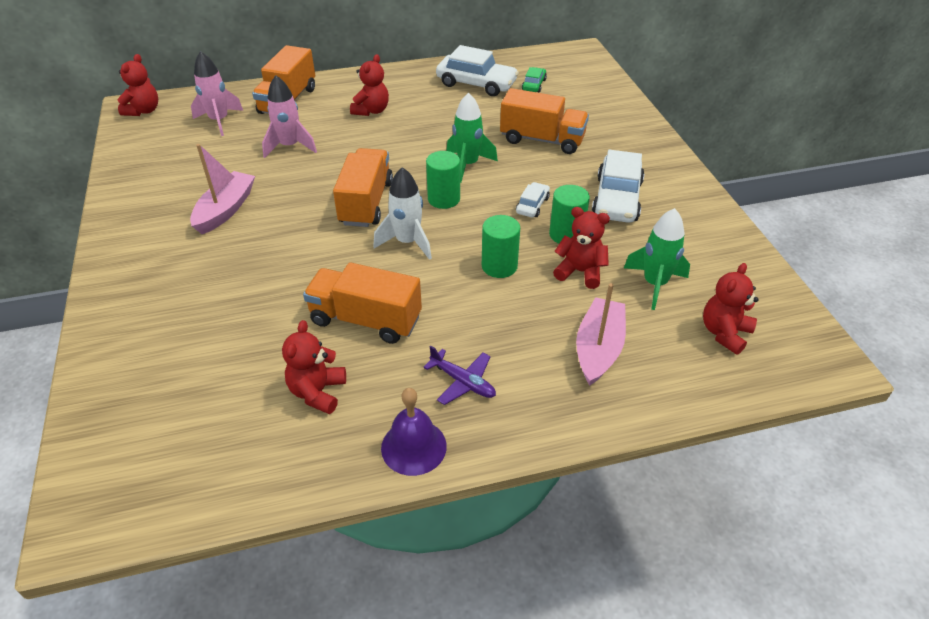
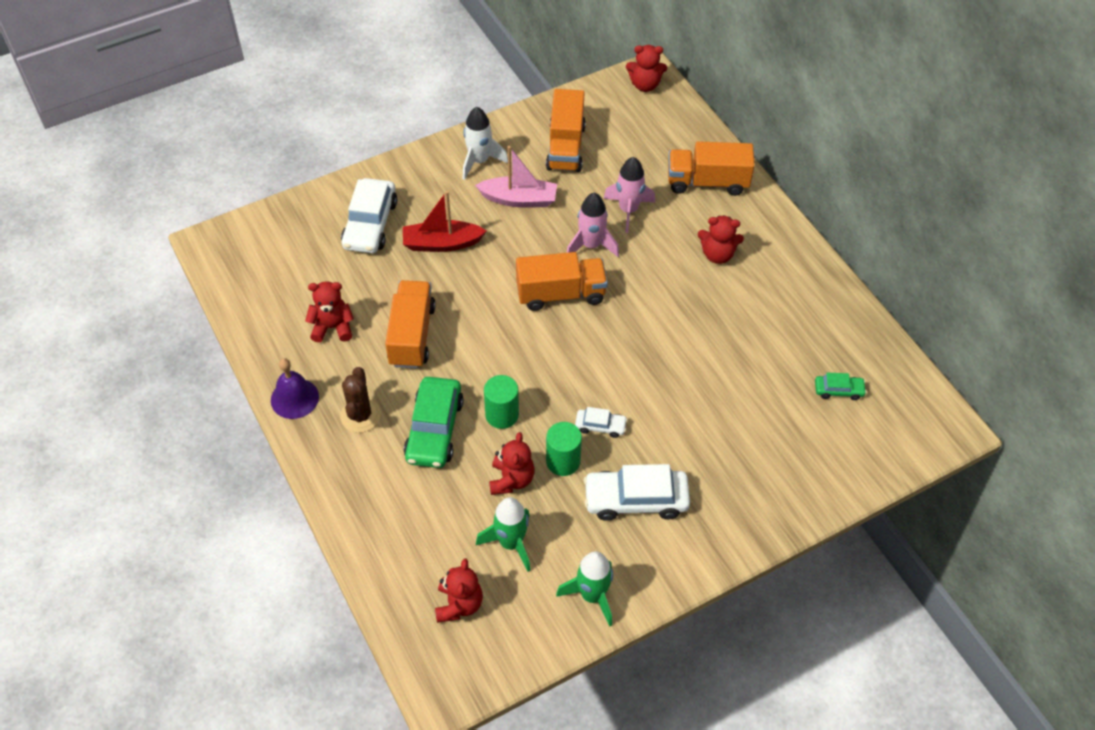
camera: 75 degrees right, 10 degrees up
pink rocket [191,51,243,136] -> pink rocket moved to [567,193,619,257]
white rocket [373,167,432,260] -> white rocket moved to [463,107,508,180]
purple plane [423,345,496,405] -> brown cactus [340,367,381,433]
green cylinder [426,151,460,209] -> none
white car [436,45,519,96] -> white car moved to [341,178,397,253]
green rocket [447,92,498,183] -> green rocket moved to [556,551,613,627]
orange truck [500,88,589,154] -> orange truck moved to [546,89,586,172]
pink boat [576,283,626,386] -> none
red teddy bear [703,263,759,355] -> red teddy bear turned 75 degrees clockwise [435,558,483,623]
none -> red boat [403,191,487,252]
none -> green car [404,377,464,468]

